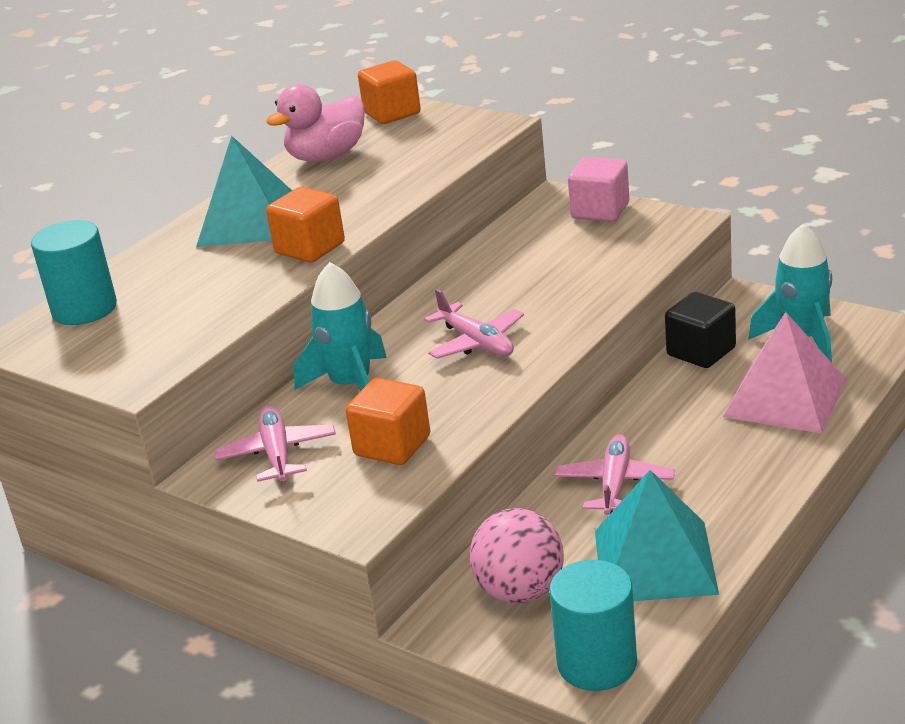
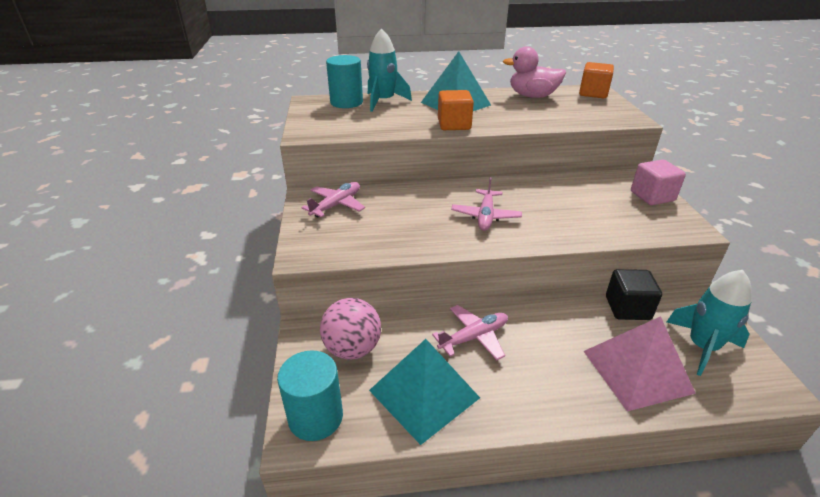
camera: 45 degrees right, 5 degrees up
turquoise rocket [294,262,387,391] -> turquoise rocket moved to [367,28,412,112]
orange cube [346,378,430,465] -> none

